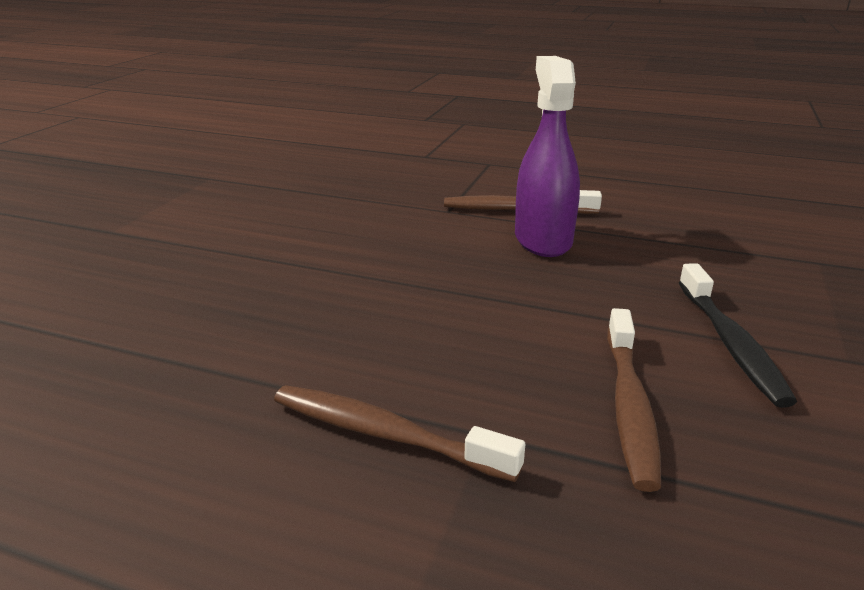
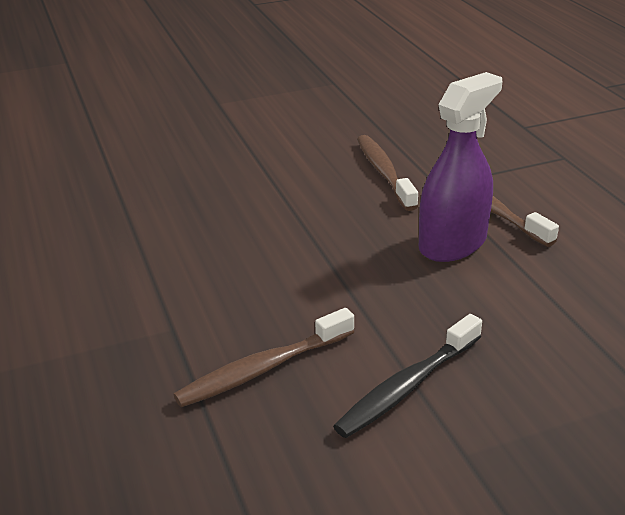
camera: 50 degrees right, 5 degrees up
brown toothbrush [274,385,525,482] -> brown toothbrush moved to [357,135,418,211]

